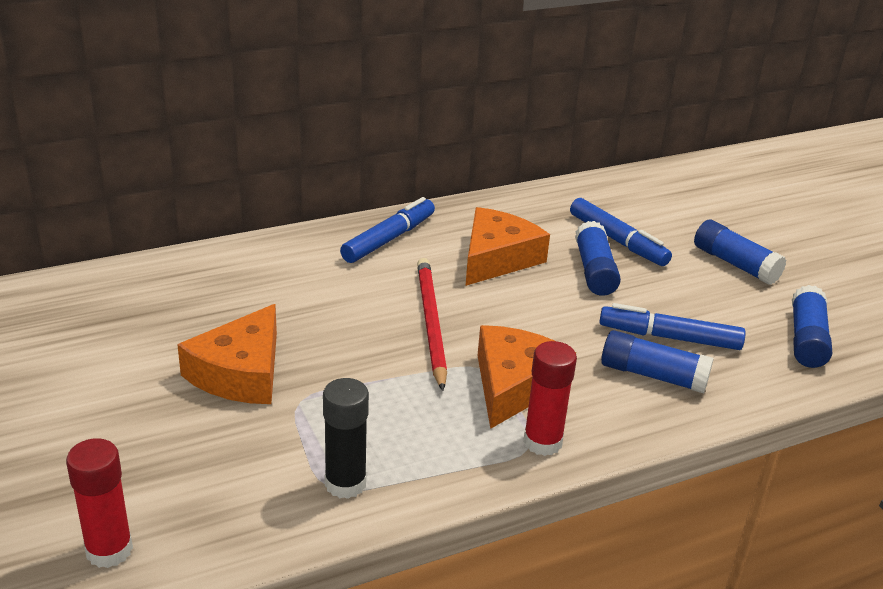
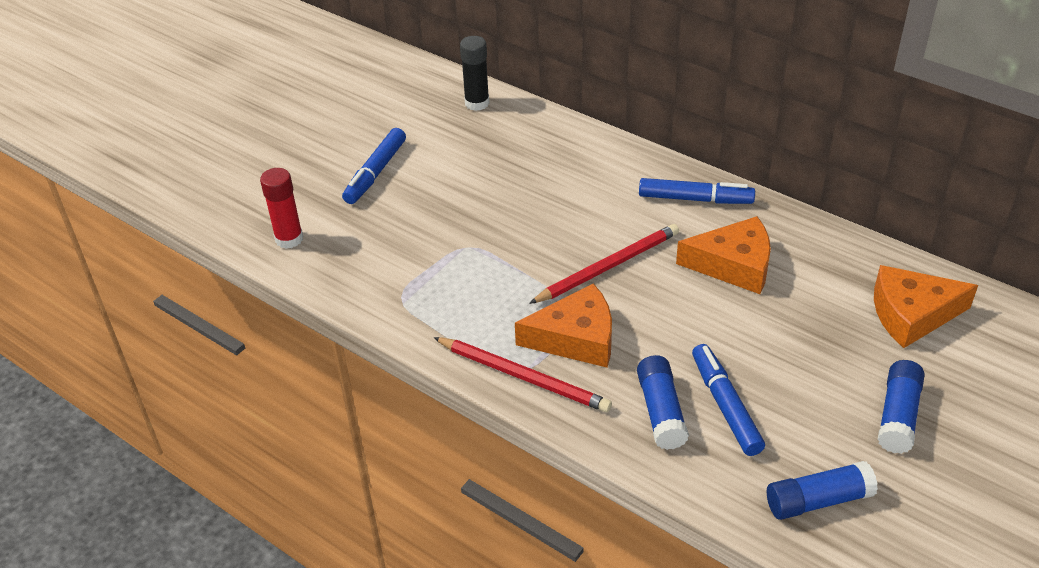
camera: 65 degrees right, 10 degrees up
orange cheese [177,304,277,404] -> orange cheese moved to [874,265,978,348]
black glue stick [323,378,369,499] -> black glue stick moved to [460,36,490,111]
red glue stick [523,341,577,456] -> red pencil [433,337,612,412]
blue marker [570,198,672,266] -> blue marker moved to [342,128,406,204]
blue glue stick [575,221,621,296] -> none

